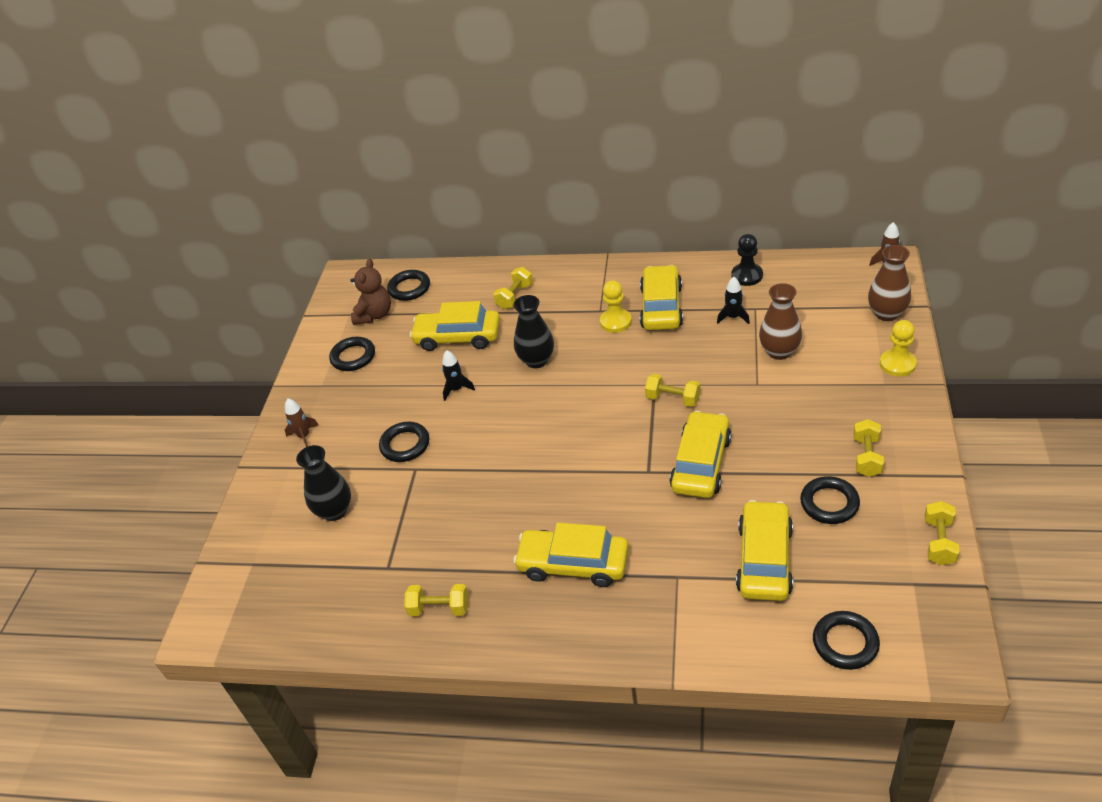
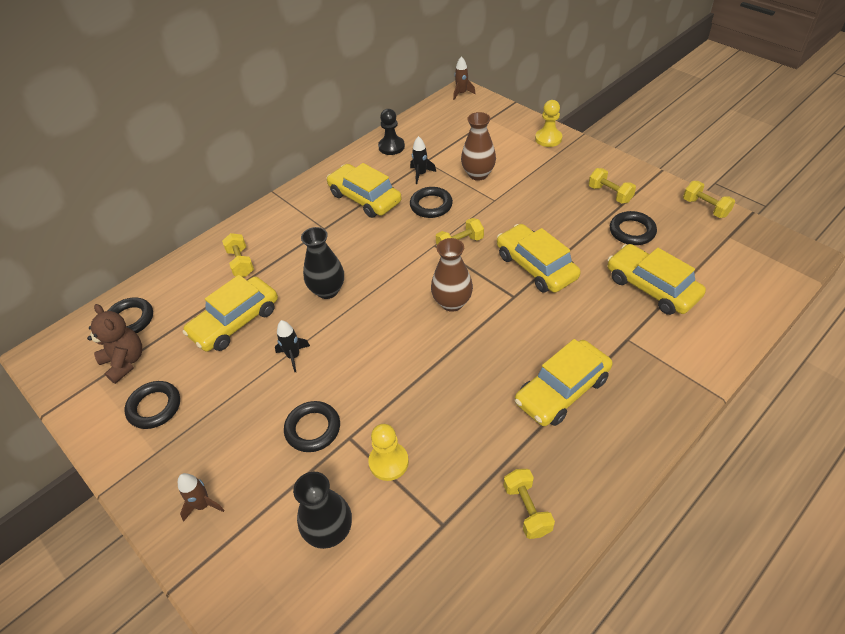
camera: 55 degrees left, 5 degrees up
yellow dumbbell [404,584,468,616] -> yellow dumbbell turned 60 degrees counterclockwise [503,469,555,539]
yellow pawn [600,280,632,333] -> yellow pawn moved to [368,424,409,481]
black ring [813,611,880,670] -> black ring moved to [410,187,453,218]
brown vase [868,245,911,321] -> brown vase moved to [431,238,473,312]

